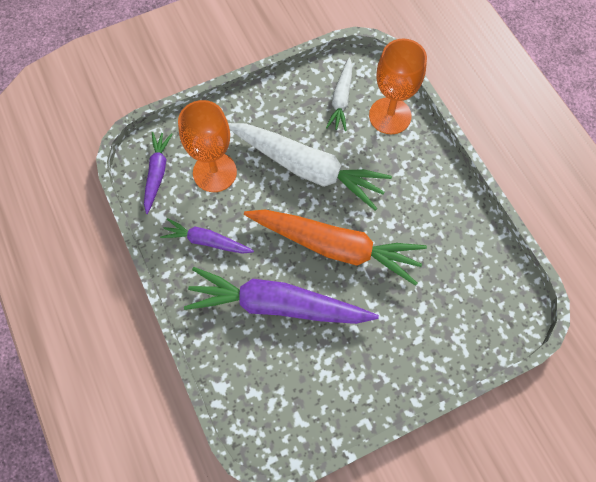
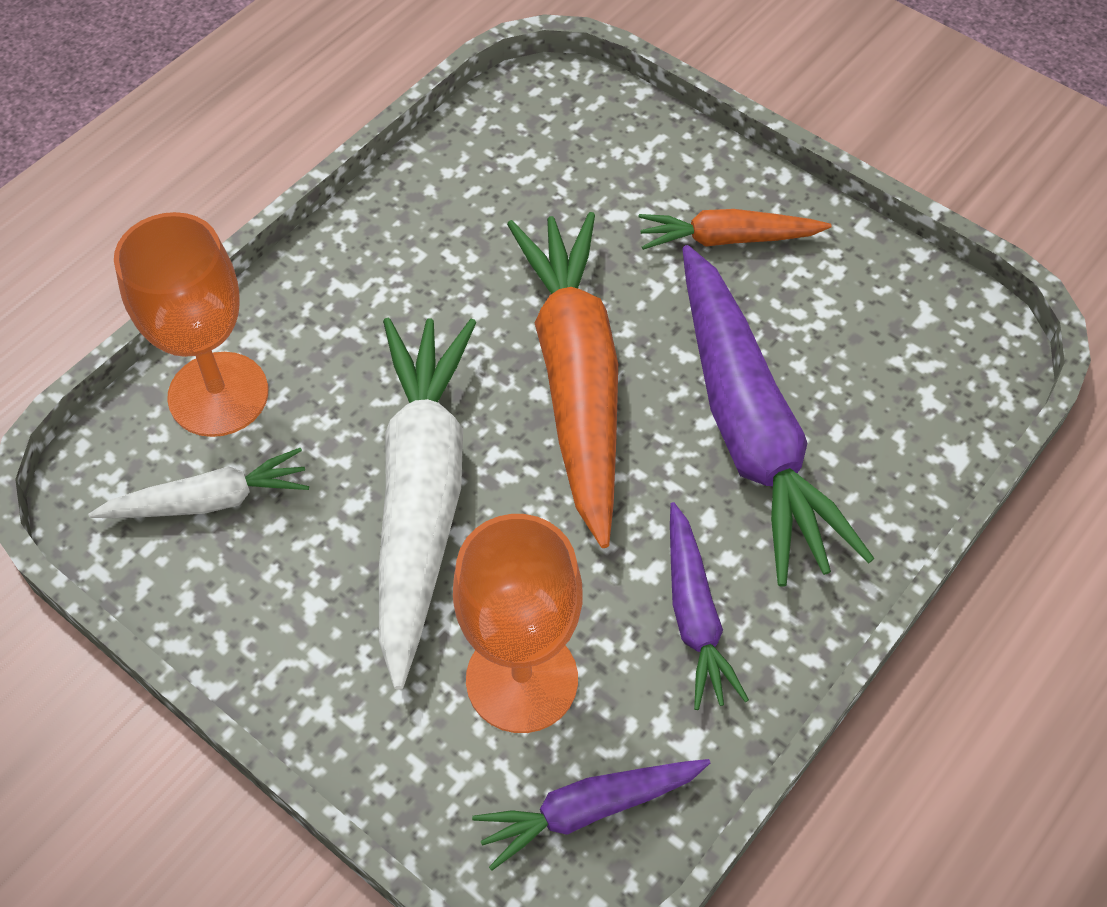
camera: 115 degrees left, 10 degrees down
none -> orange carrot [638,209,832,250]

